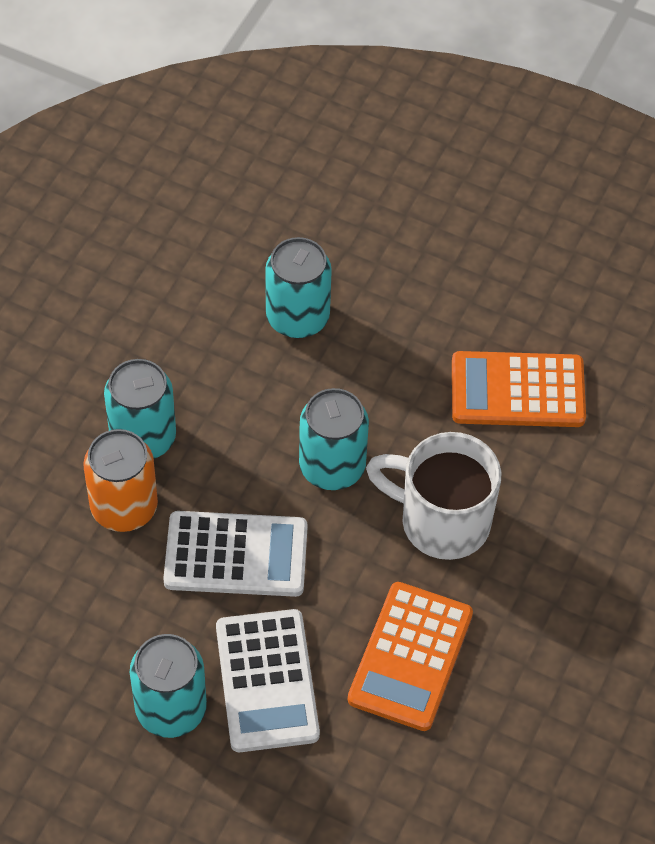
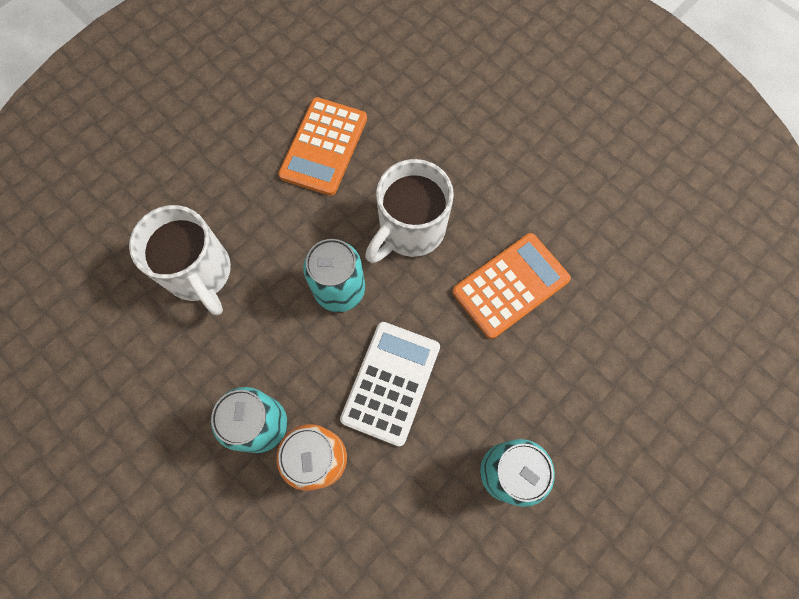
camera: 70 degrees left, 15 degrees up
white calculator [216,609,320,752] -> none
turquoise can [265,237,332,338] -> white mug [129,205,231,315]
orange calculator [348,582,473,731] -> orange calculator turned 75 degrees counterclockwise [452,233,571,339]

